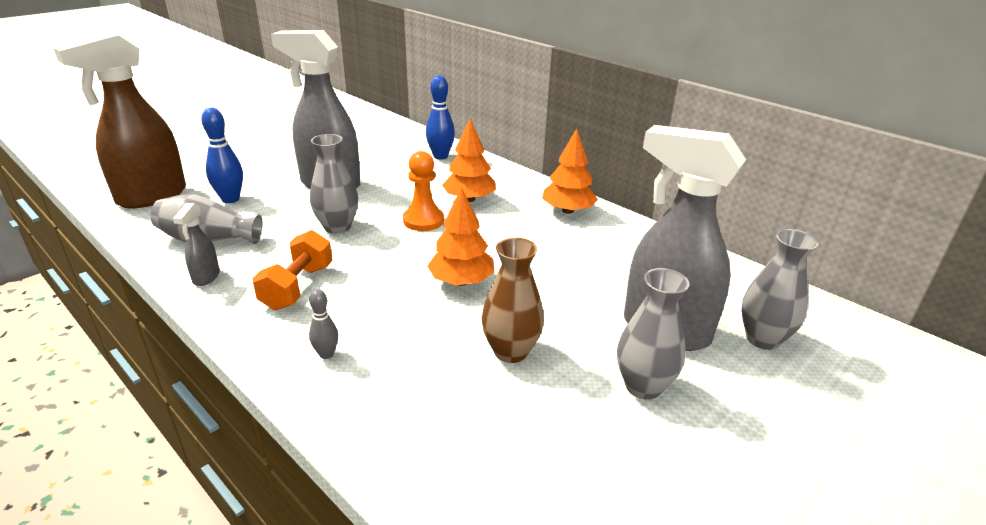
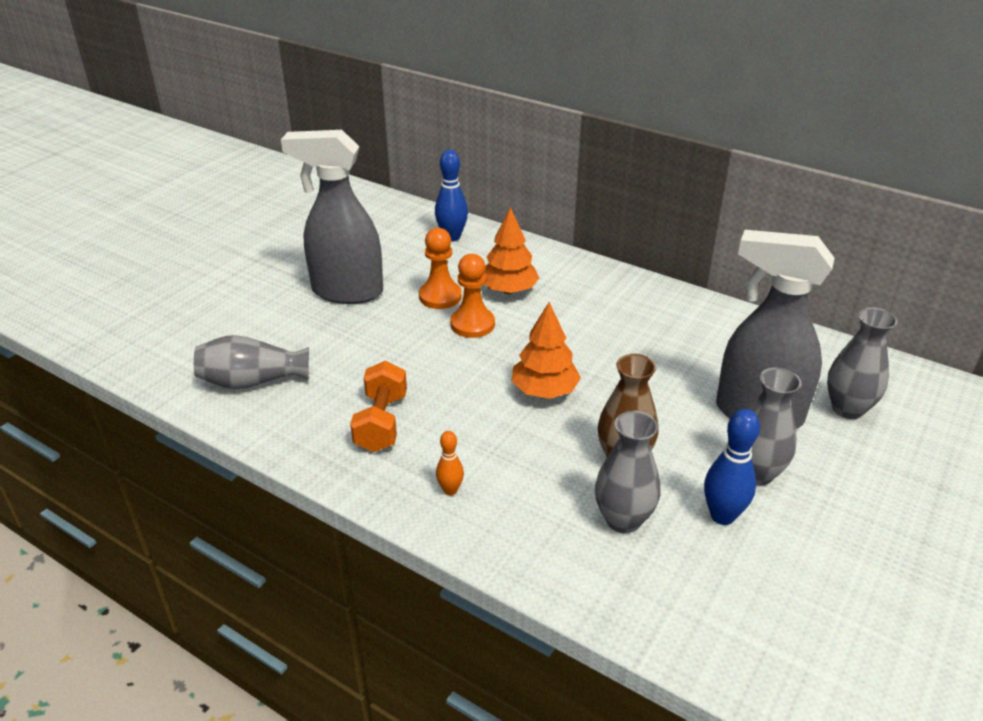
camera: 10 degrees left, 5 degrees up
brown spray bottle [53,32,186,208] -> none
grey spray bottle [173,203,220,286] -> none
blue bowling pin [201,107,243,203] -> blue bowling pin moved to [704,409,760,525]
grey bowling pin [309,289,338,359] -> orange bowling pin [436,431,464,495]
grey vase [310,134,358,234] -> grey vase moved to [595,411,661,533]
orange tree [542,129,598,214] -> none
none -> orange pawn [419,228,462,309]

